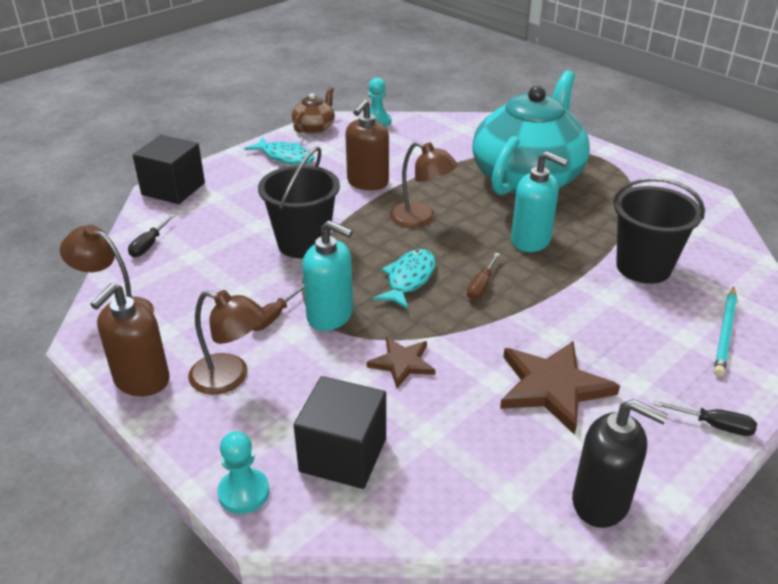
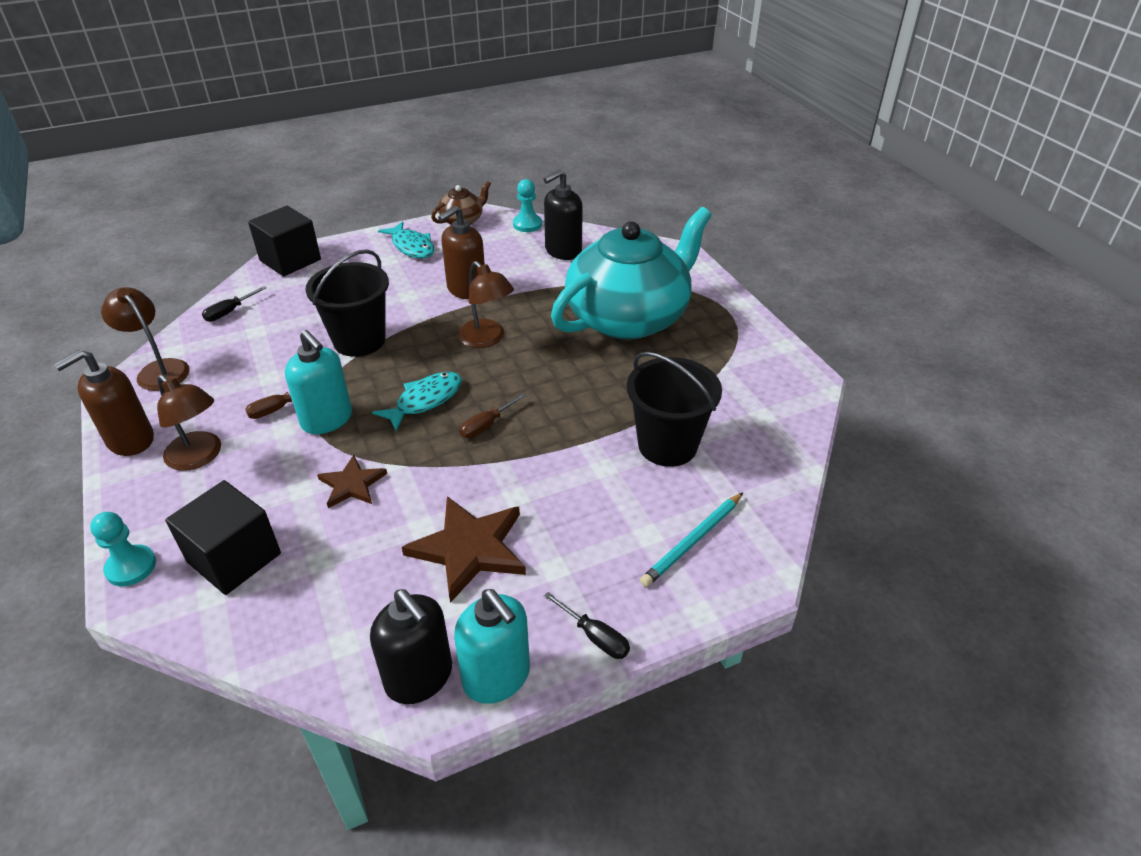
camera: 20 degrees right, 5 degrees up
turquoise soap dispenser [511,151,568,252] -> turquoise soap dispenser moved to [454,589,530,704]
none -> black soap dispenser [543,170,583,260]

